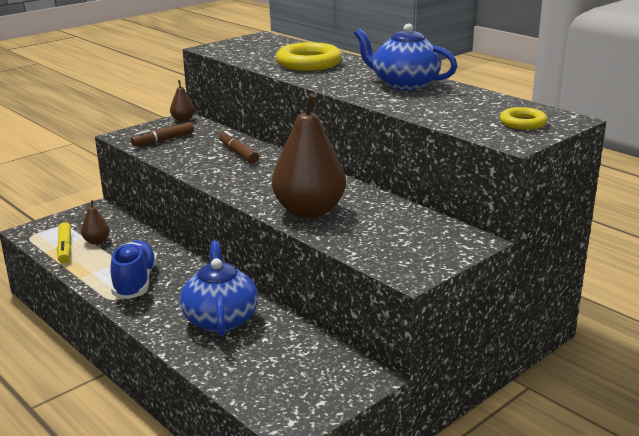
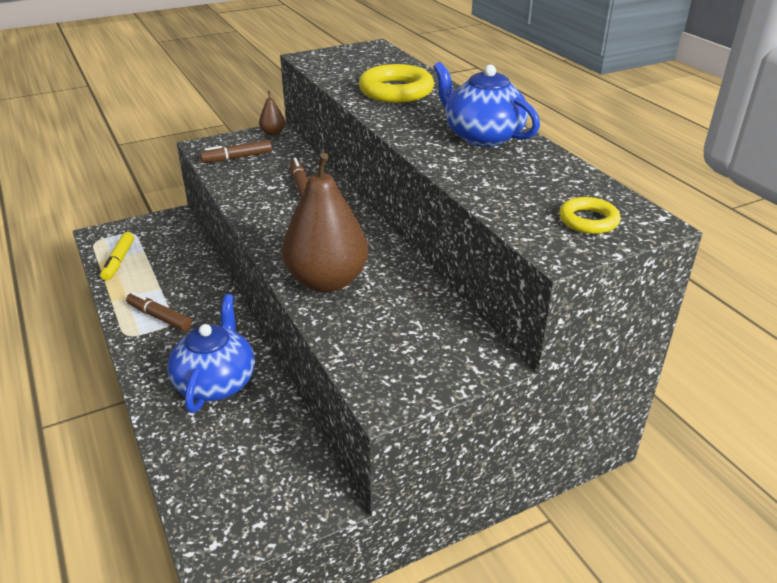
camera: 15 degrees right, 10 degrees up
brown pear [81,200,109,244] -> none
blue shoe [110,240,157,299] -> brown marker [126,292,192,331]

